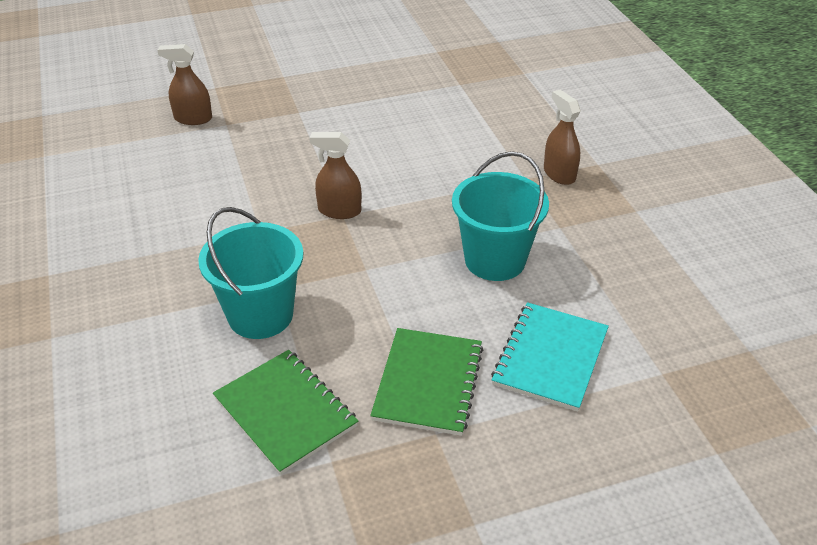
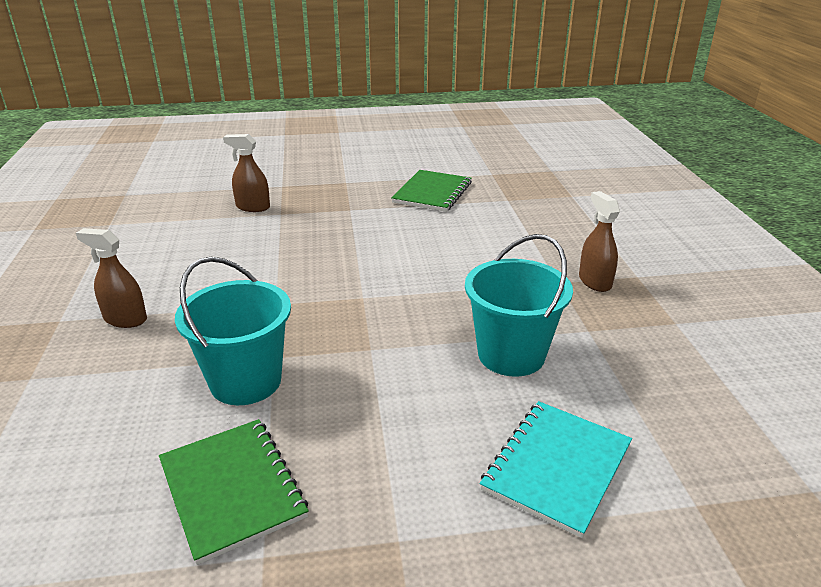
camera: 10 degrees right, 10 degrees down
brown spray bottle [309,132,362,219] -> brown spray bottle moved to [76,228,147,328]
green notebook [370,328,483,436] -> green notebook moved to [391,170,472,212]

